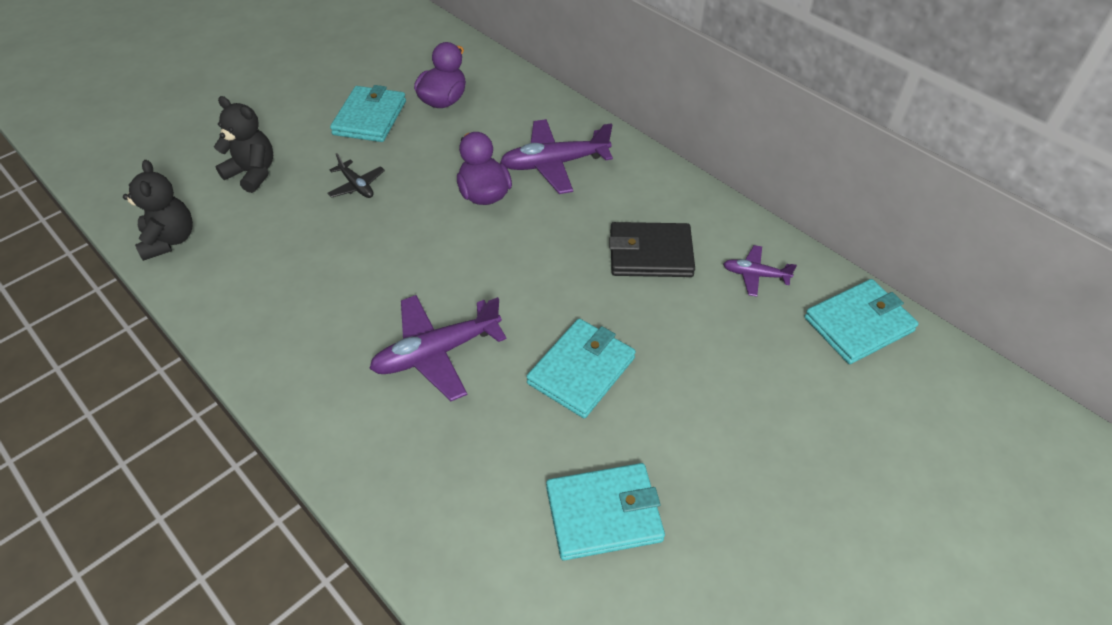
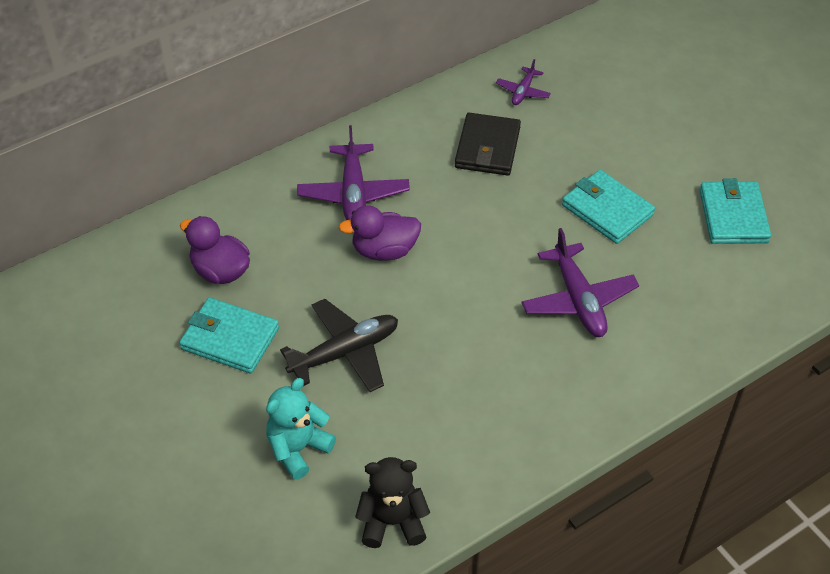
camera: 80 degrees left, 0 degrees up
black teddy bear [214,96,273,193] -> turquoise teddy bear [266,378,336,480]
black plane [327,153,385,198] -> black plane [280,299,398,392], size x1.85
turquoise wallet [805,279,919,364] -> none

